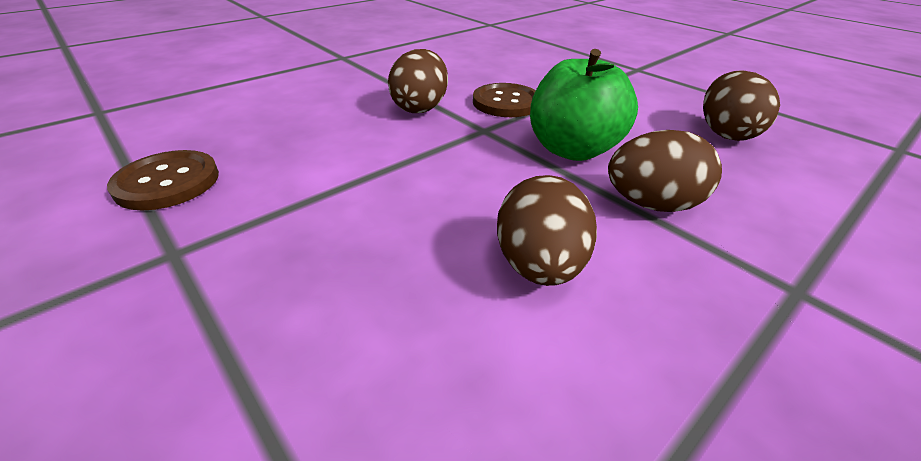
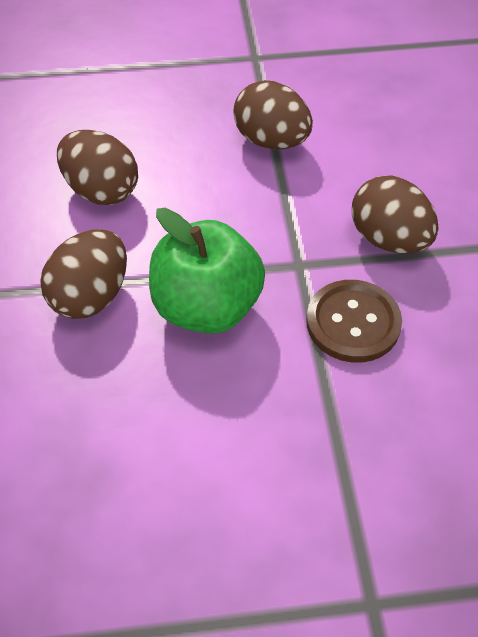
camera: 125 degrees right, 15 degrees up
brown button [107,150,219,211] -> none
brown egg [703,70,780,141] -> brown egg moved to [233,80,313,149]

